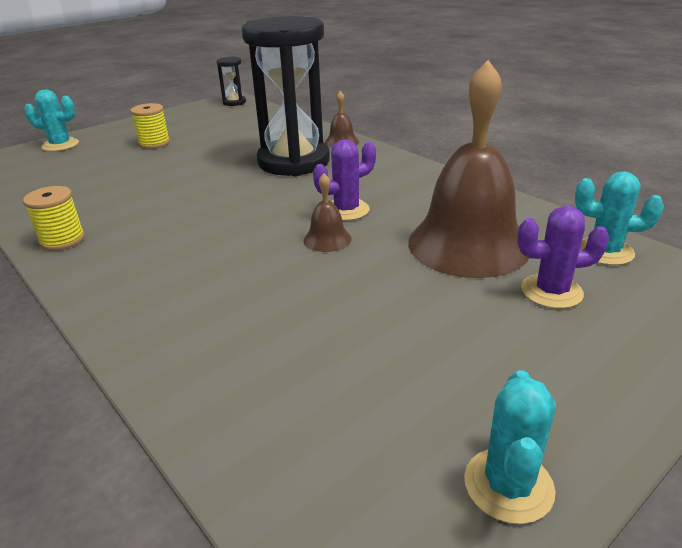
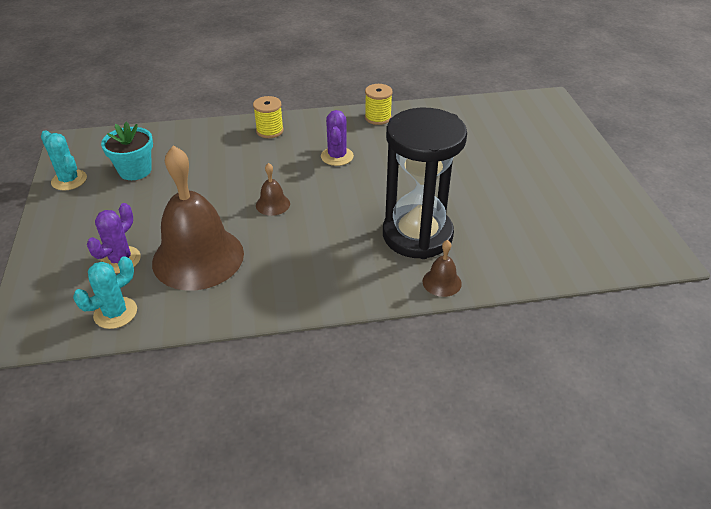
camera: 120 degrees right, 10 degrees up
turquoise cactus [24,90,79,151] -> none
yellow spool [130,103,170,149] -> yellow spool moved to [253,96,284,138]
black hourglass [217,57,246,106] -> none
purple cactus [313,140,376,221] -> purple cactus moved to [321,110,354,166]
none -> turquoise flower pot [101,121,153,180]

